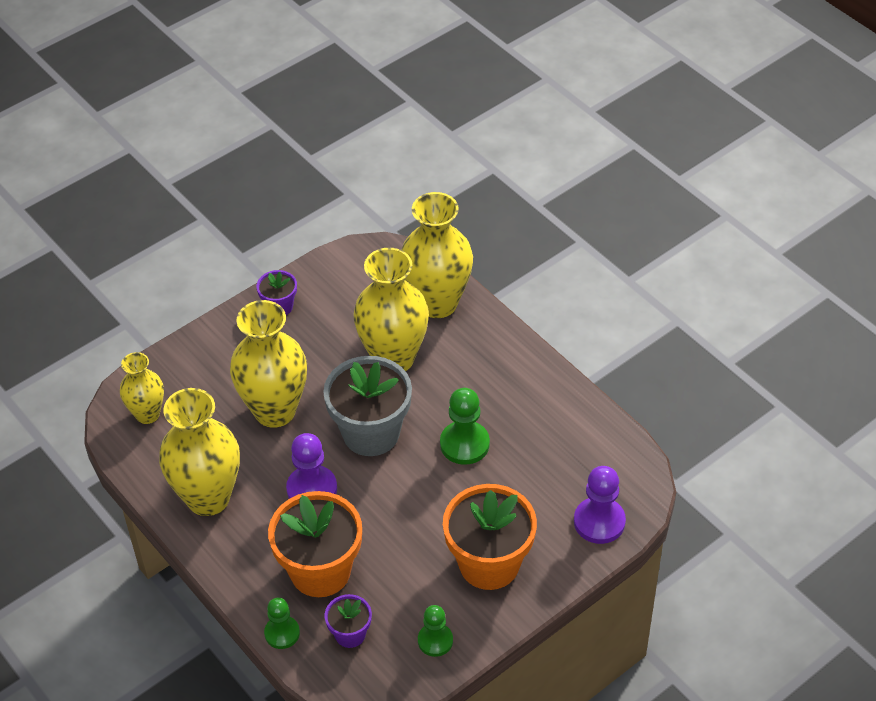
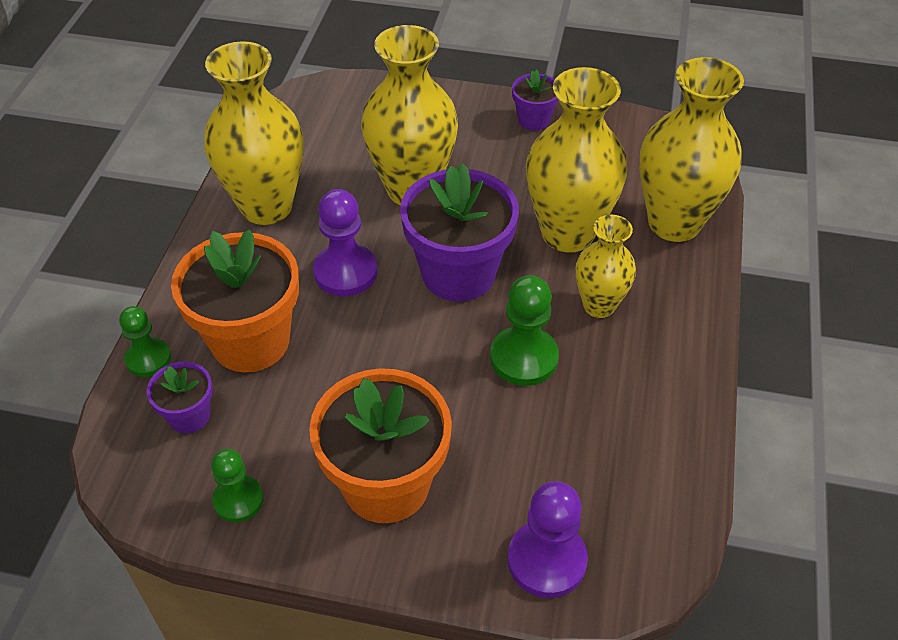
camera: 50 degrees right, 0 degrees up
yellow vase [120,352,164,424] -> yellow vase moved to [575,215,636,318]
grey flower pot [323,356,412,456] -> purple flower pot [400,163,519,302]

